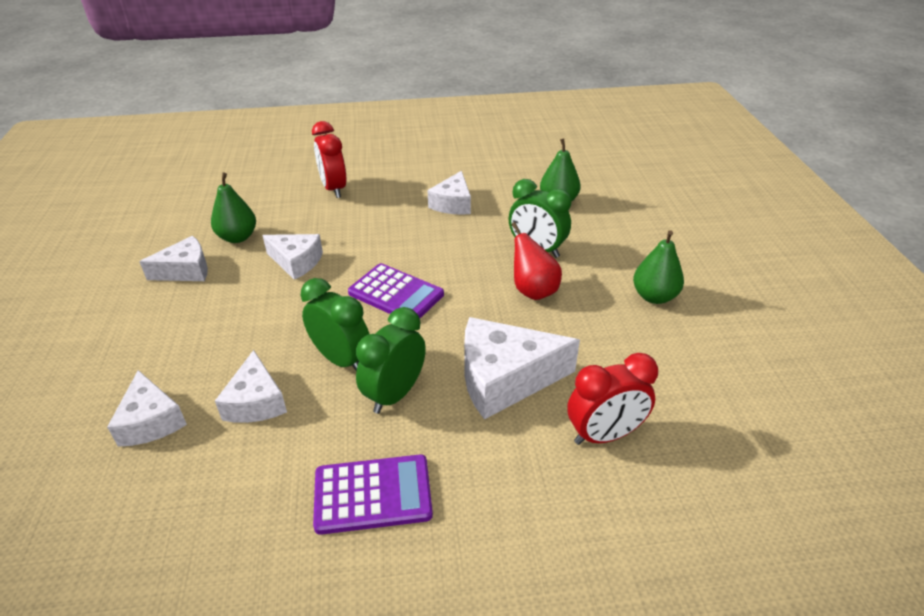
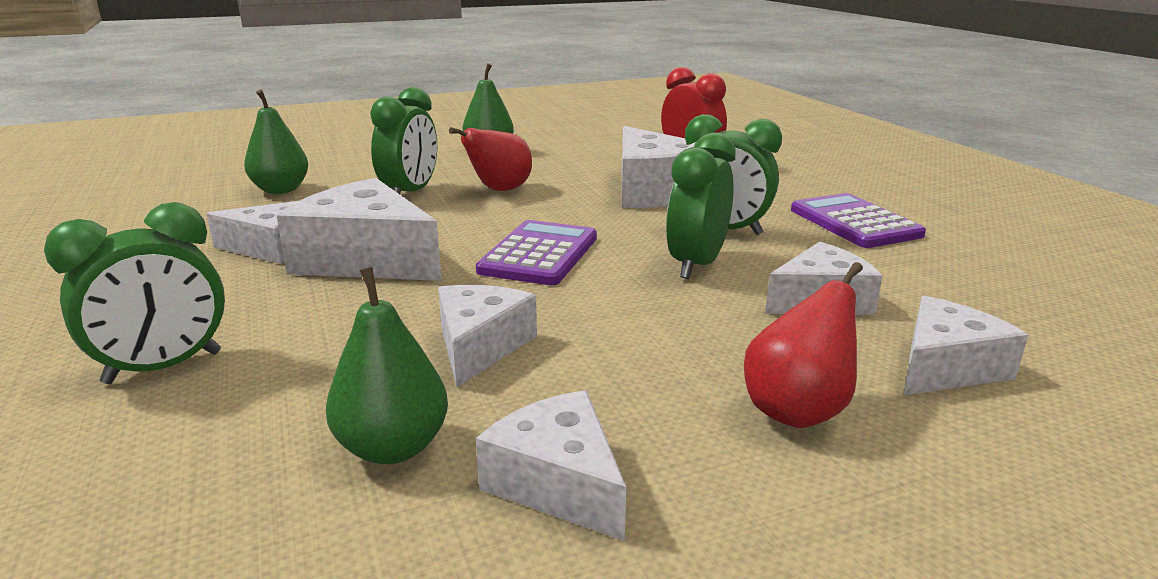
camera: 105 degrees left, 15 degrees down
red clock [312,121,346,198] -> green clock [44,202,225,384]
none -> white cheese [276,178,442,281]
none -> red pear [744,262,863,428]

